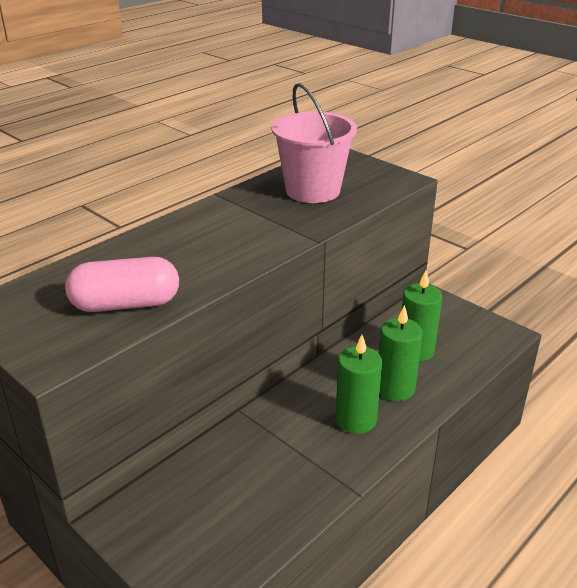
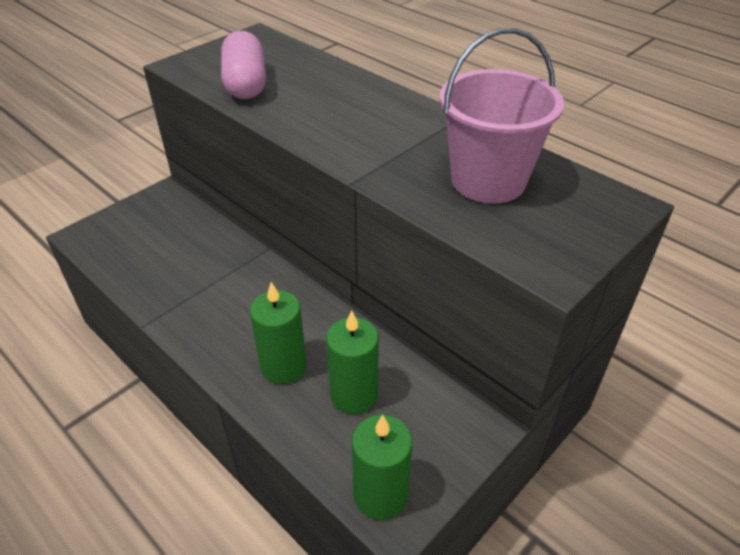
camera: 90 degrees right, 10 degrees up
green candle [336,335,382,434] -> green candle moved to [352,415,412,520]

